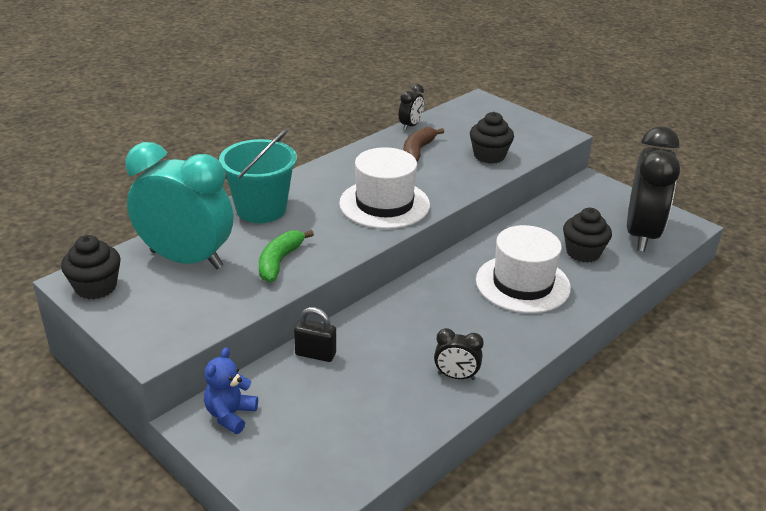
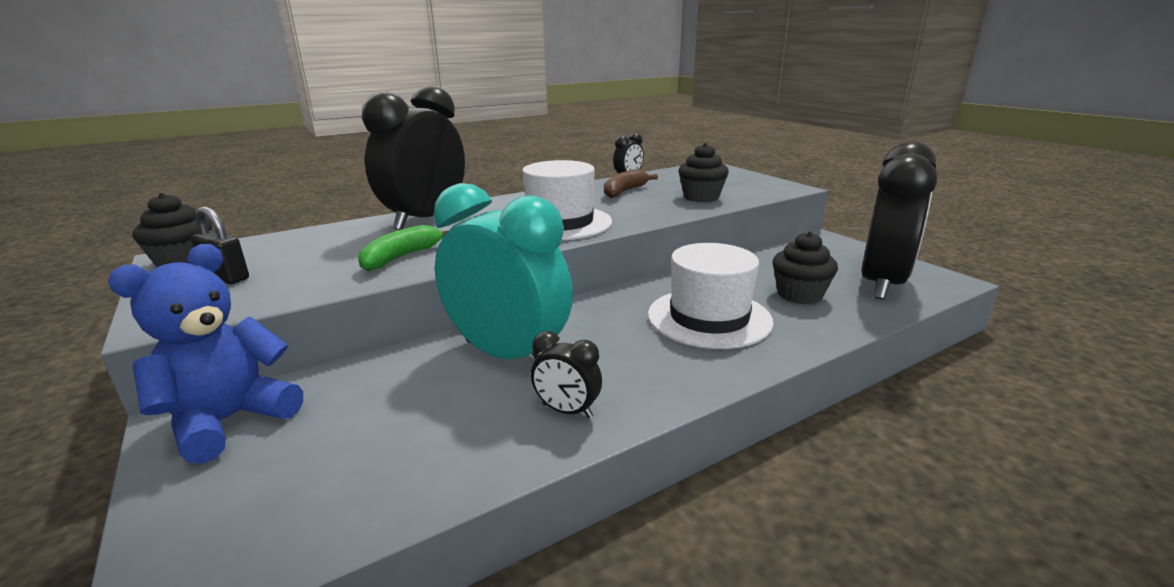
camera: 15 degrees right, 10 degrees down
turquoise clock [126,142,233,269] -> turquoise clock moved to [434,183,573,359]
blue teddy bear [204,347,258,434] -> blue teddy bear [108,244,303,464], size x1.65
turquoise bucket [219,129,297,223] -> black clock [362,85,465,230]
black padlock [294,307,336,362] -> black padlock moved to [191,207,249,284]

